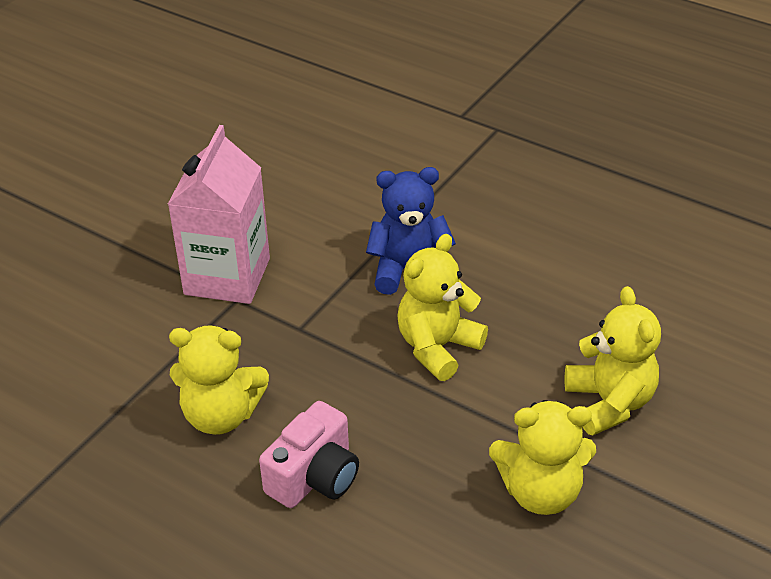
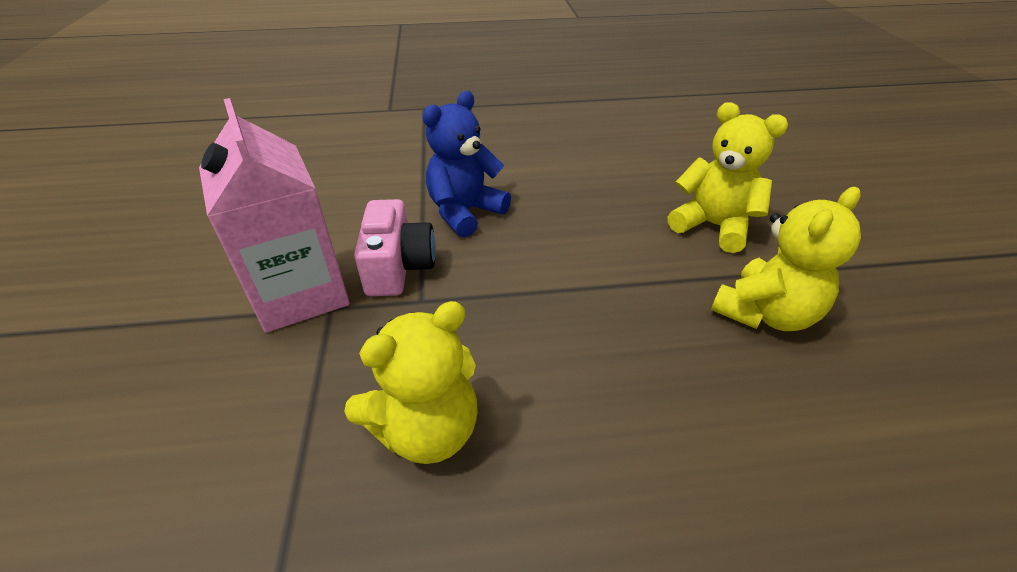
camera: 40 degrees left, 0 degrees up
pink camera [259,401,359,508] -> pink camera moved to [354,199,436,296]
yellow teddy bear [398,234,488,381] -> none

